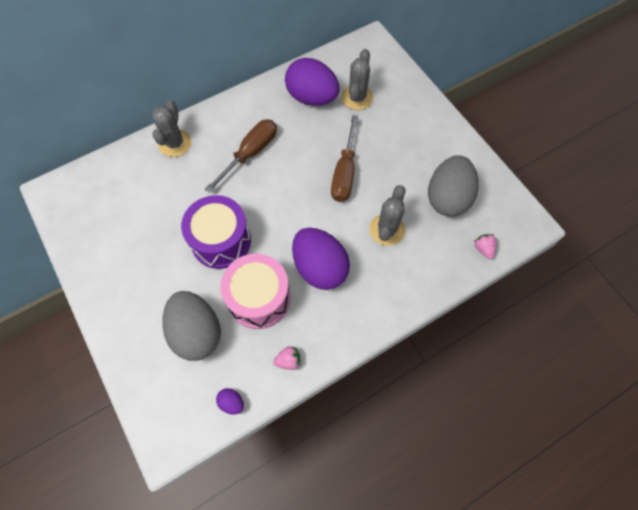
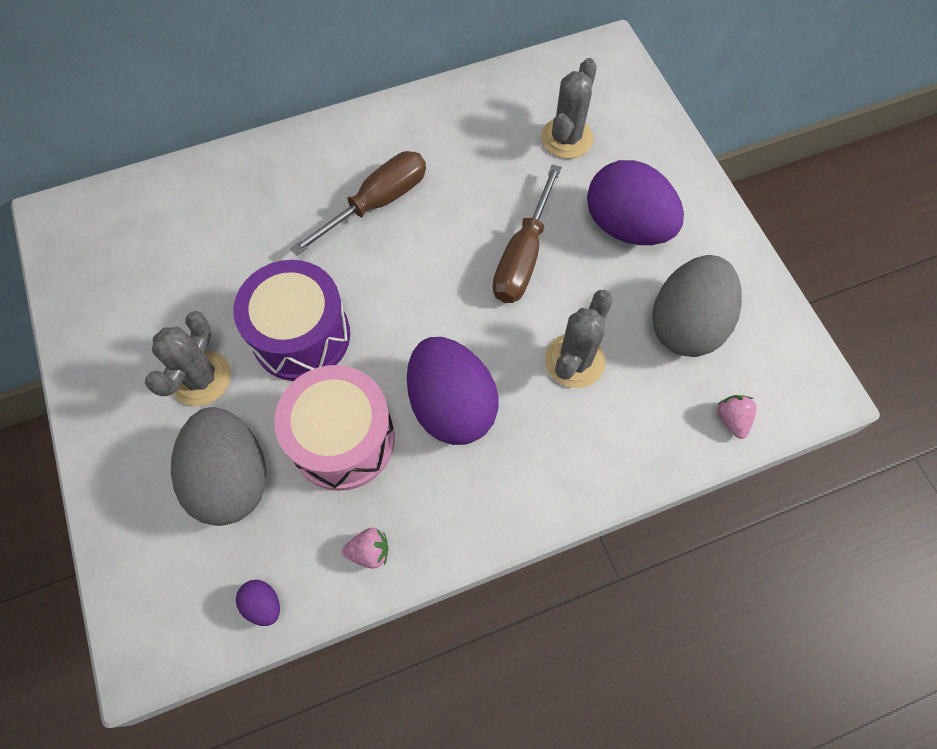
camera: 10 degrees right, 0 degrees up
grey cactus [152,100,192,157] -> grey cactus moved to [145,311,231,406]
purple egg [285,58,339,106] -> purple egg moved to [587,160,684,245]

